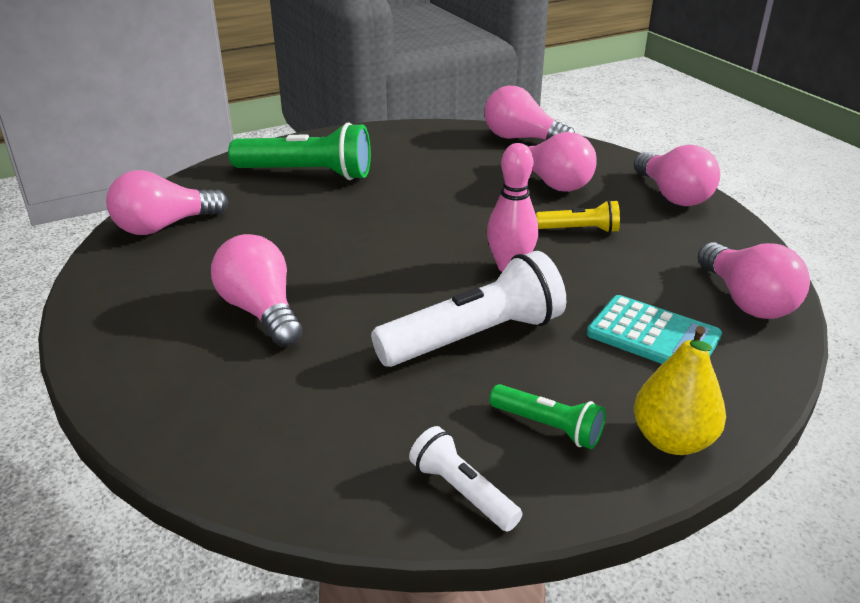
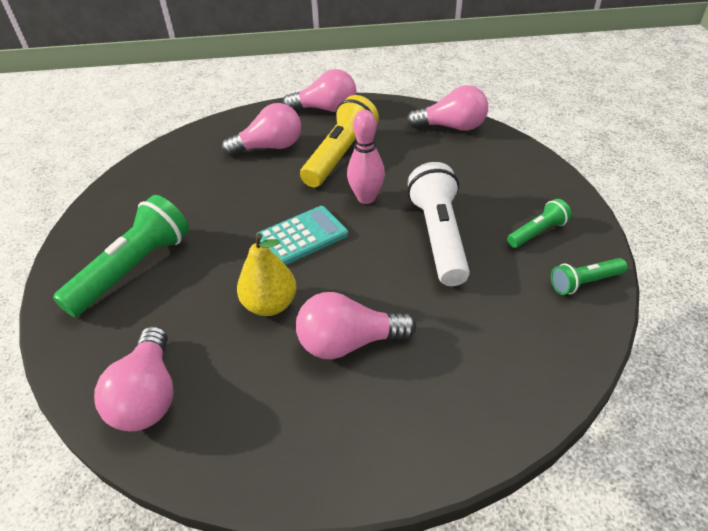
camera: 65 degrees left, 10 degrees up
white flashlight [409,426,522,532] -> green flashlight [551,258,628,295]
pink light bulb [484,86,575,140] -> none
yellow flashlight [536,200,620,233] -> yellow flashlight [300,95,379,187], size x1.92
turquoise calculator [587,295,722,364] -> turquoise calculator moved to [256,206,348,265]
yellow pear [634,326,726,455] -> yellow pear moved to [237,233,297,316]

